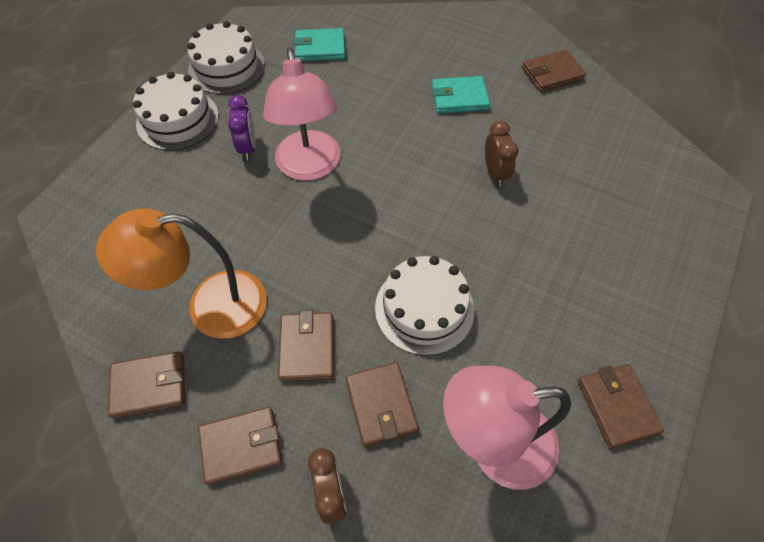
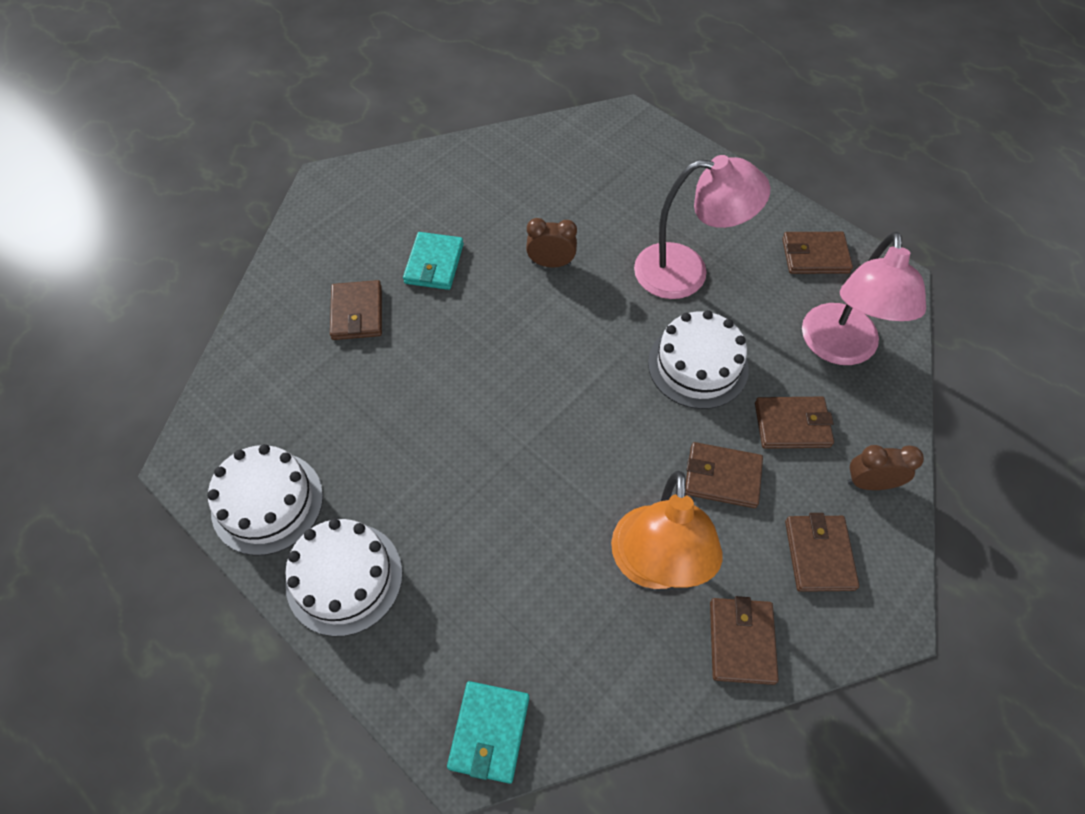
camera: 75 degrees left, 0 degrees up
purple clock [228,95,256,160] -> none
pink lamp [263,47,340,181] -> pink lamp moved to [634,155,770,299]
turquoise wallet [293,28,345,61] -> turquoise wallet moved to [447,681,529,784]
brown wallet [522,50,586,92] -> brown wallet moved to [330,280,382,340]

